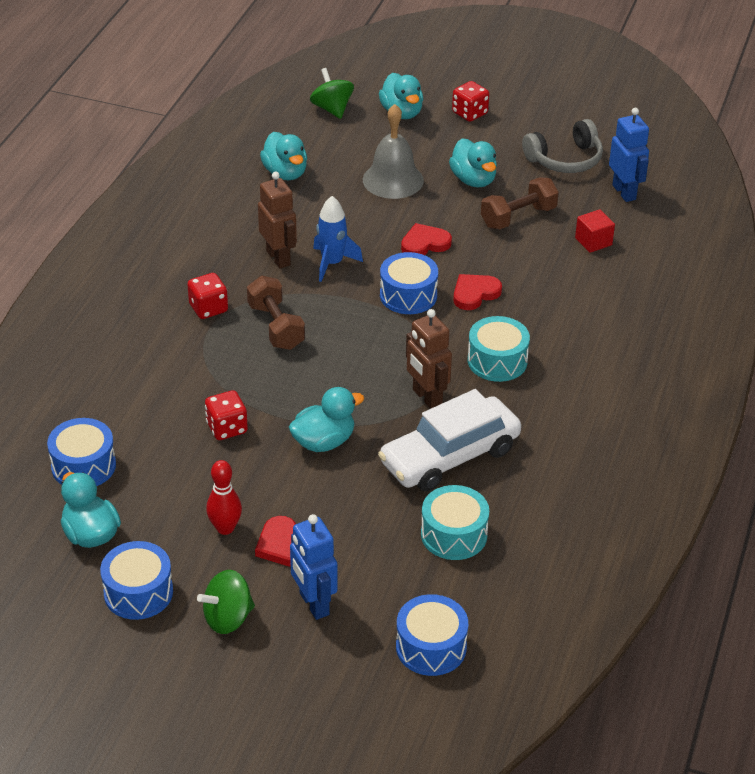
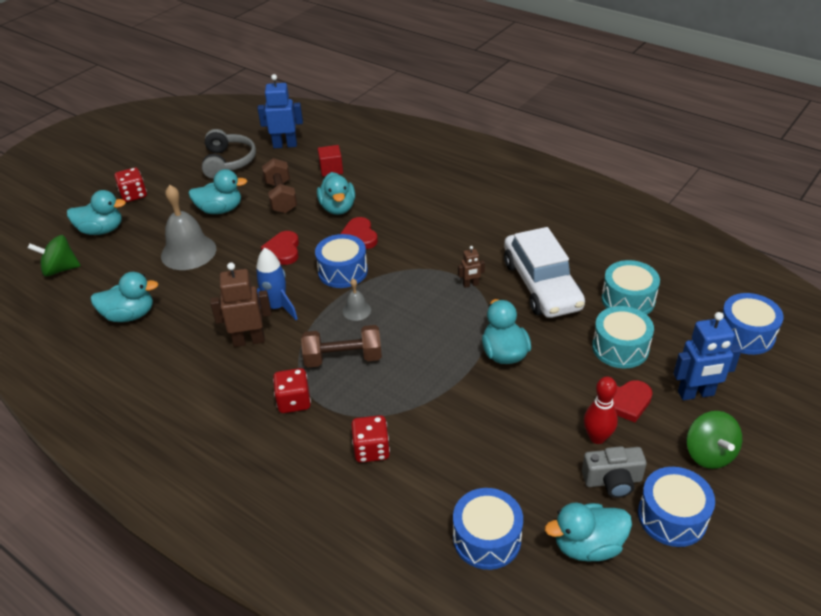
camera: 70 degrees left, 0 degrees up
red dice [205,390,248,440] -> red dice moved to [351,415,390,463]
brown robot [406,309,452,409] -> brown robot [458,246,485,288], size x0.52
turquoise drum [468,316,530,382] -> turquoise drum moved to [592,306,654,369]
none -> turquoise duck [317,172,355,215]
none -> grey bell [342,278,371,321]
none -> grey camera [582,446,647,498]

